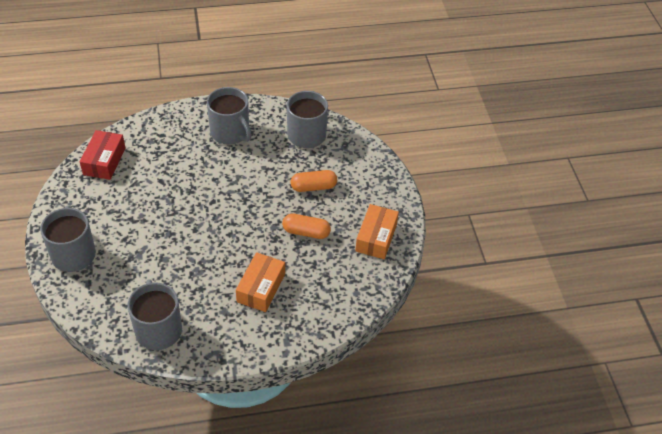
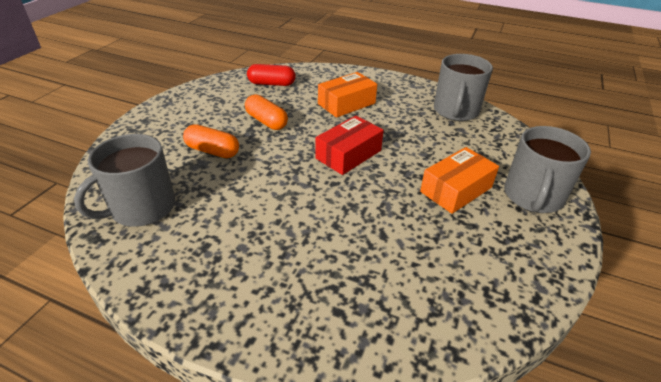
camera: 145 degrees left, 10 degrees down
red box [80,130,126,180] -> red box moved to [315,116,384,175]
grey mug [207,87,252,145] -> none
orange box [355,204,399,259] -> orange box moved to [420,147,499,214]
none -> red capsule [247,64,296,86]

